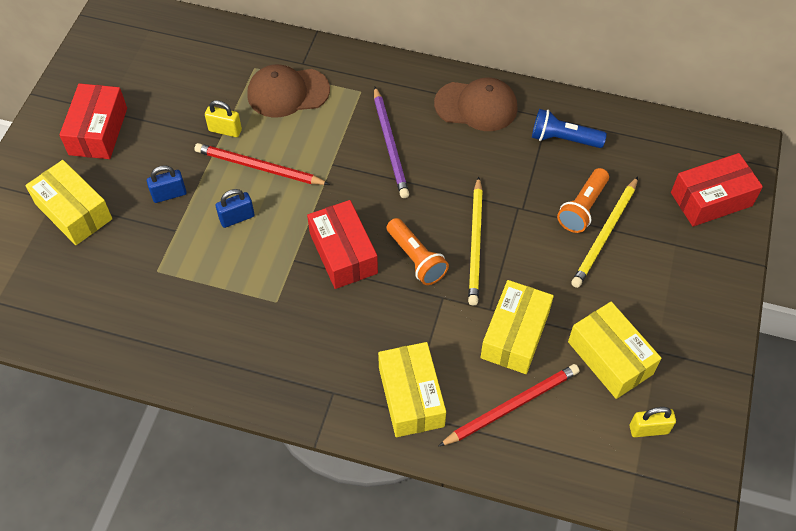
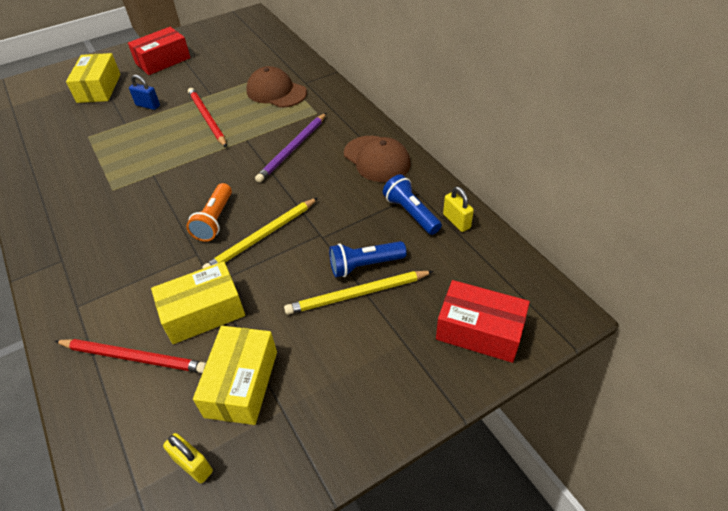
camera: 45 degrees right, 10 degrees down
yellow padlock [205,100,242,137] -> yellow padlock moved to [443,186,474,232]
blue padlock [216,189,255,228] -> none
red box [307,200,378,289] -> none
yellow box [378,342,446,437] -> none
orange flashlight [557,168,609,233] -> blue flashlight [329,241,407,277]

